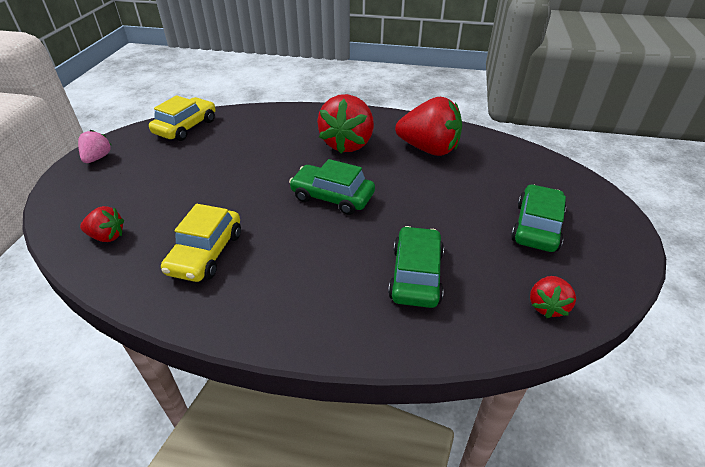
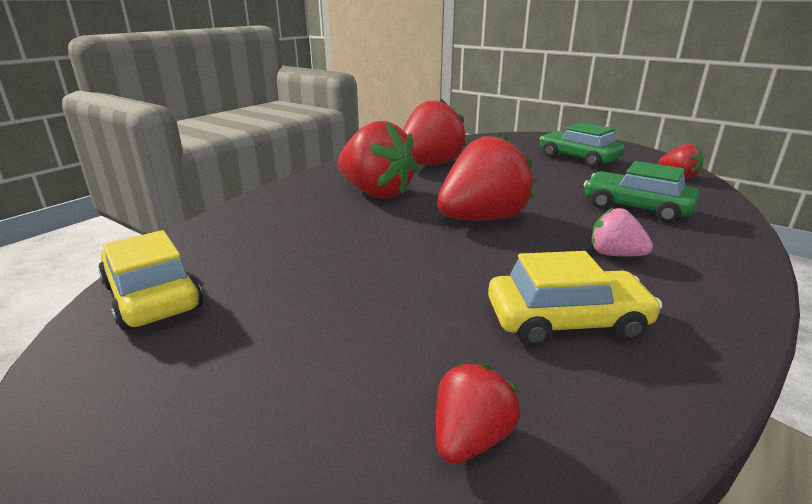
camera: 65 degrees left, 15 degrees down
pink strawberry [78,130,111,163] -> pink strawberry moved to [591,207,653,256]
yellow car [161,204,241,282] -> yellow car turned 45 degrees counterclockwise [488,251,662,347]
green car [289,159,375,215] -> red strawberry [437,134,534,221]

